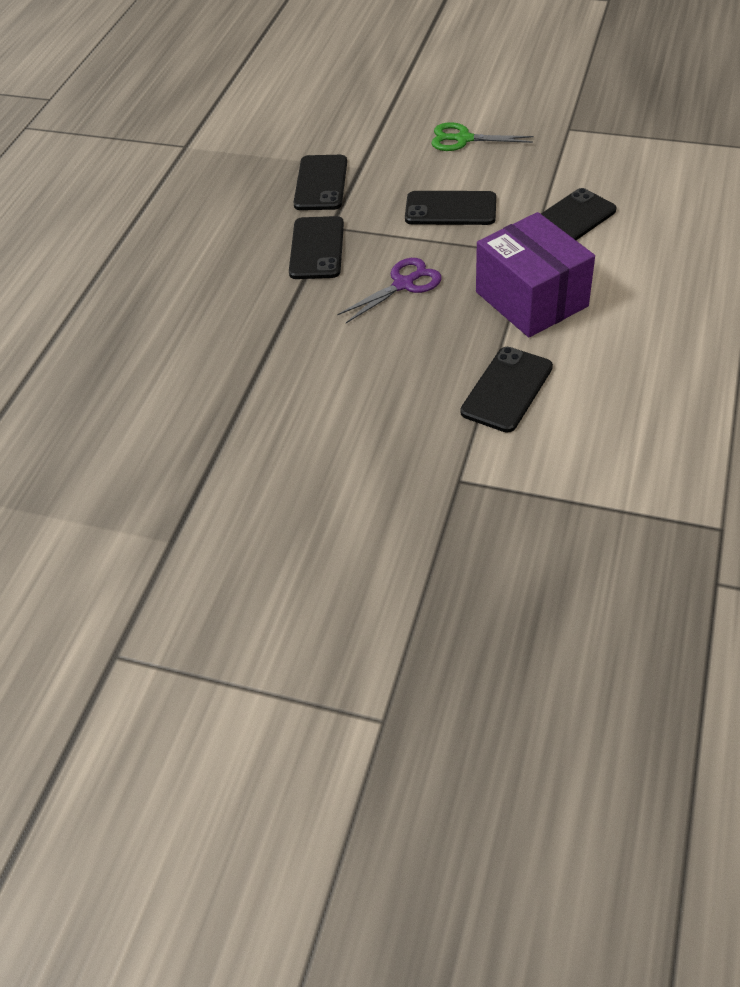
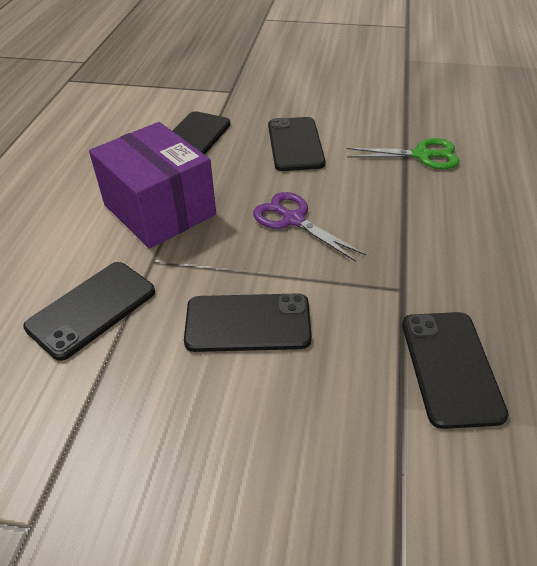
camera: 170 degrees right, 5 degrees down
black phone [289,216,344,279] -> black phone moved to [268,117,325,171]
purple scissors [337,258,442,323] -> purple scissors turned 90 degrees clockwise [253,192,366,262]
green scissors [431,122,534,151] -> green scissors moved to [347,138,460,169]

